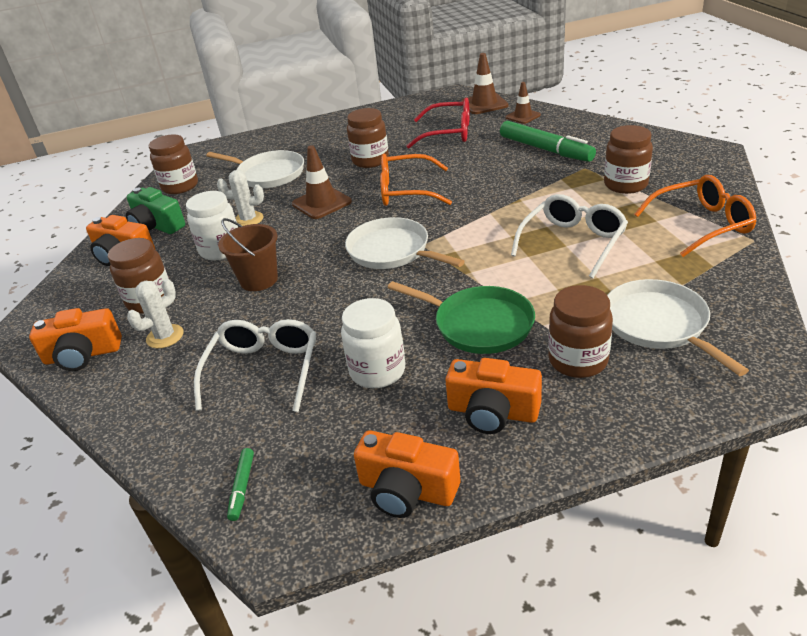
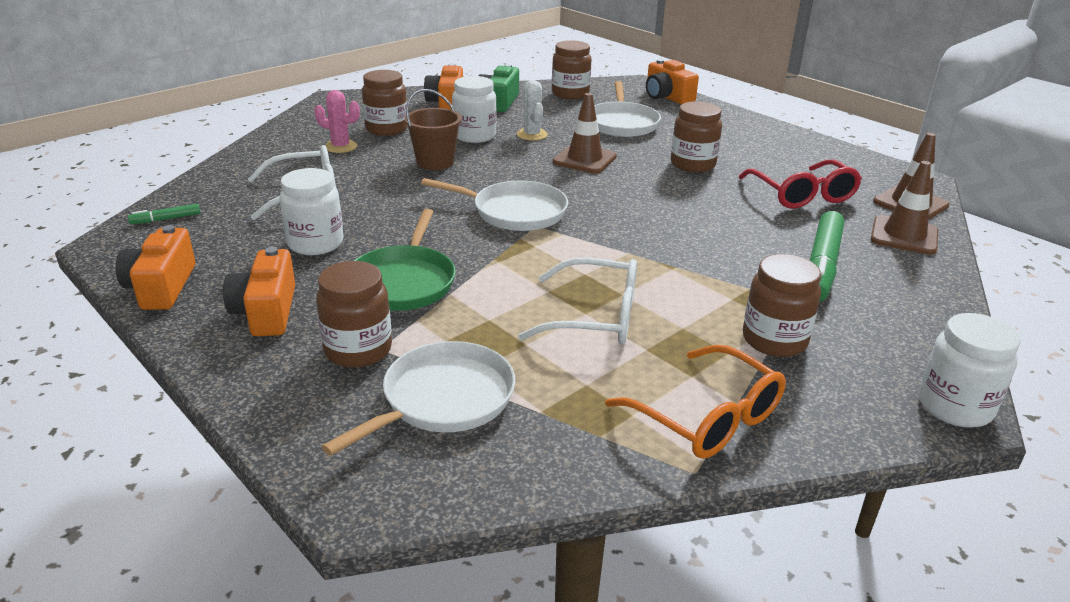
camera: 60 degrees right, 5 degrees down
orange camera [29,308,122,371] -> orange camera moved to [646,59,699,105]
white cactus [127,279,183,348] -> pink cactus [314,90,360,153]
white pan [345,217,465,269] -> white pan turned 90 degrees clockwise [421,178,568,231]
orange glasses [380,154,452,206] -> none
brown traffic cone [506,82,541,124] -> brown traffic cone [871,161,938,255], size x1.51
none -> white jar [919,313,1020,428]

